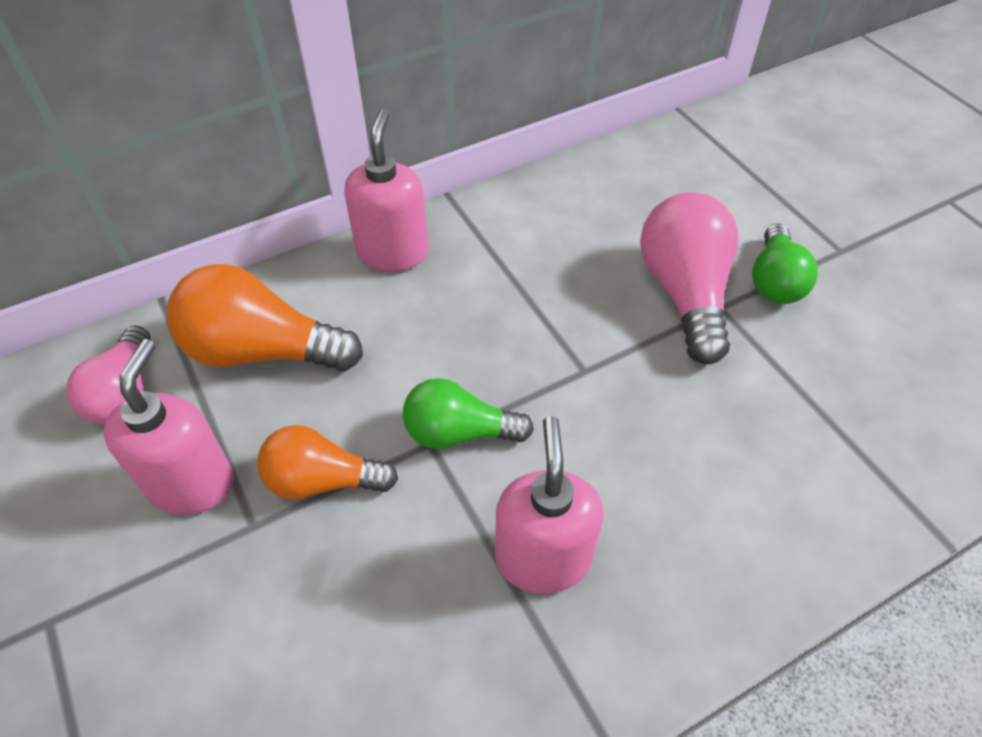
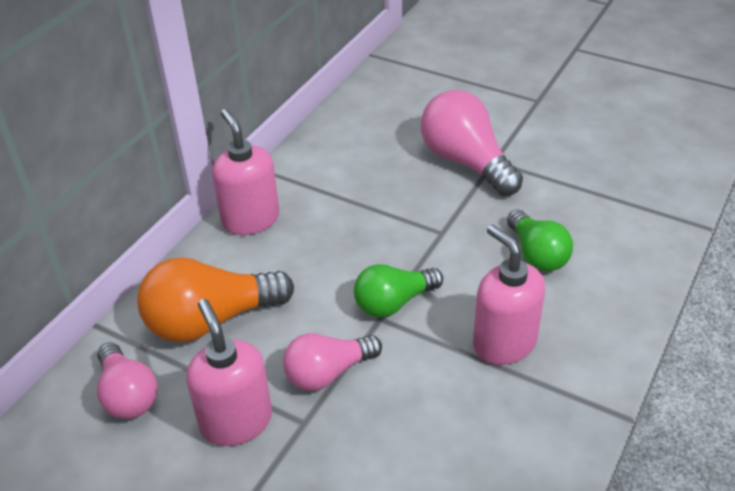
camera: 30 degrees left, 10 degrees down
orange light bulb [257,425,398,499] -> pink light bulb [283,333,382,391]
green light bulb [752,224,818,304] -> green light bulb moved to [507,210,573,272]

